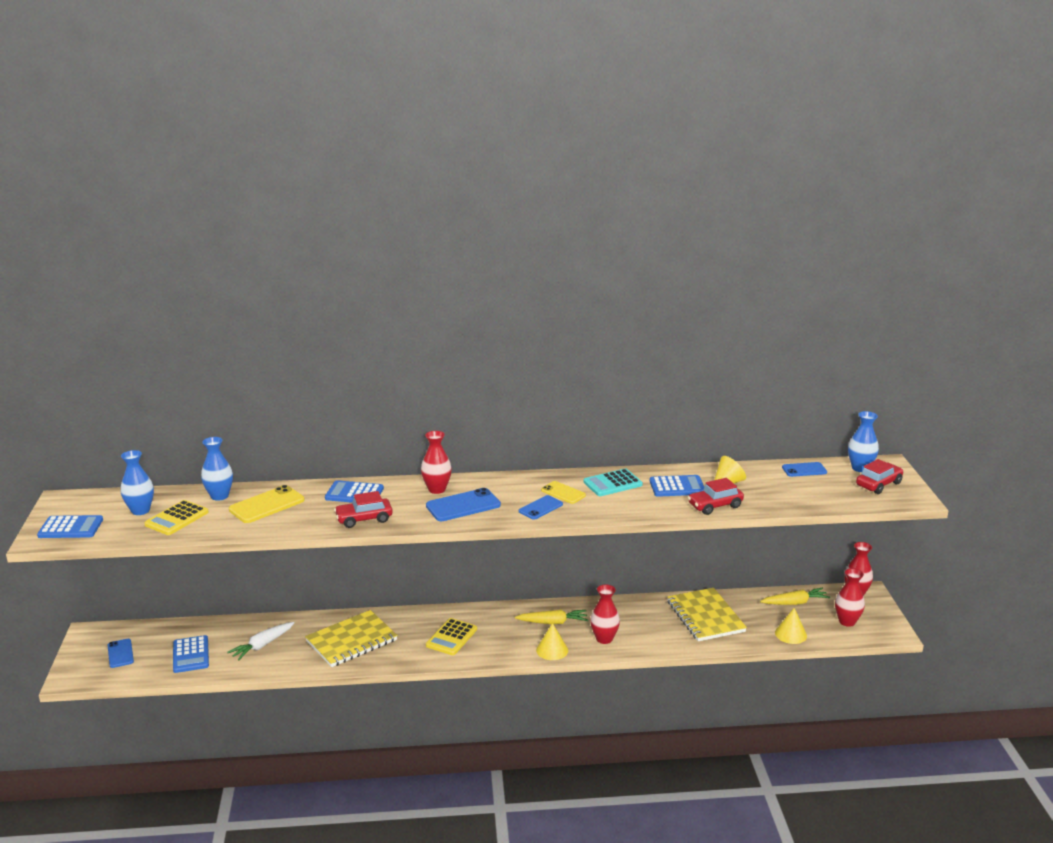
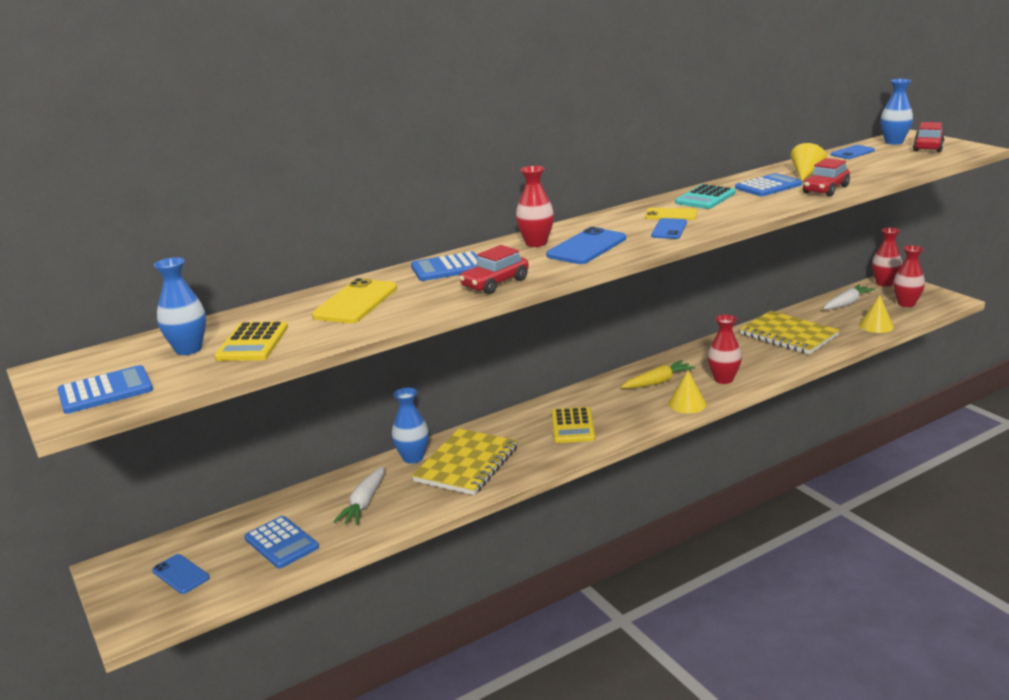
camera: 25 degrees left, 0 degrees up
blue vase [201,437,233,501] -> blue vase moved to [392,388,429,464]
yellow carrot [760,588,830,605] -> white carrot [823,284,875,310]

